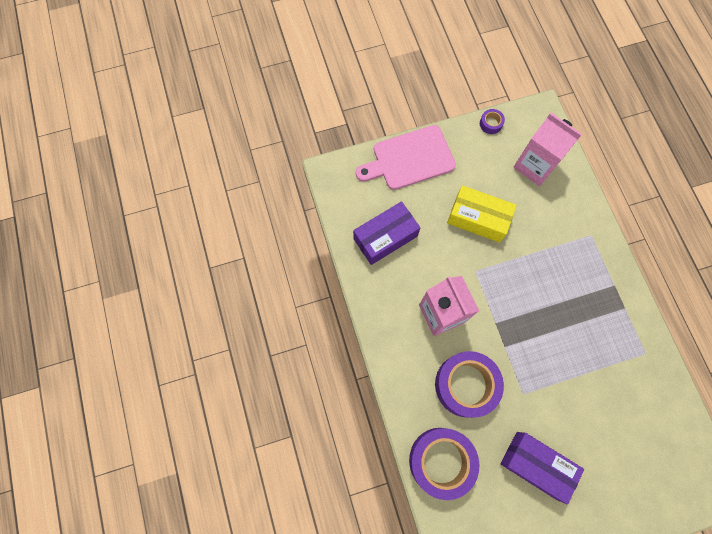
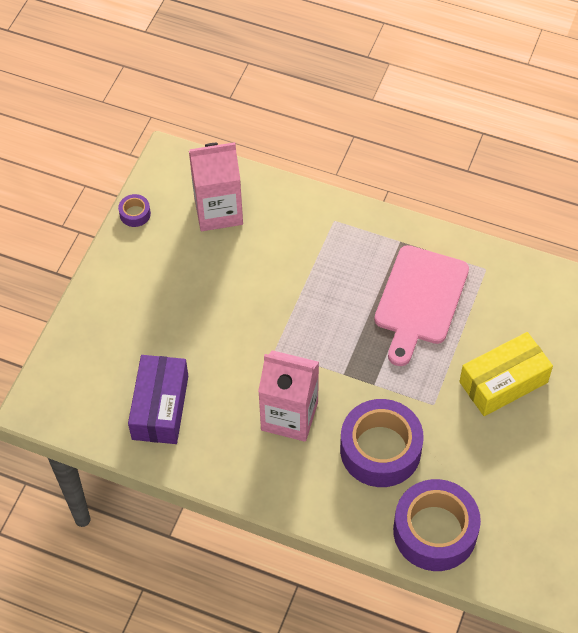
camera: 50 degrees left, 15 degrees down
pink cutting board [356,125,456,190] -> pink cutting board moved to [374,245,469,366]
yellow box [447,185,517,243] -> yellow box moved to [459,332,553,416]
purple box [500,432,584,504] -> none

